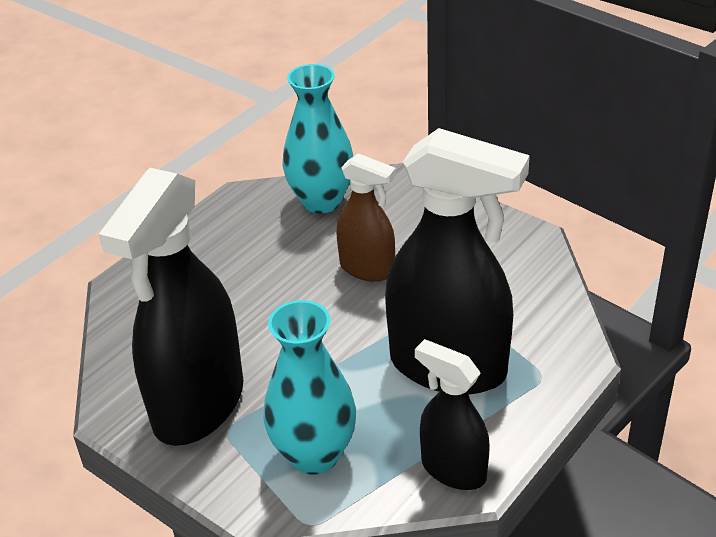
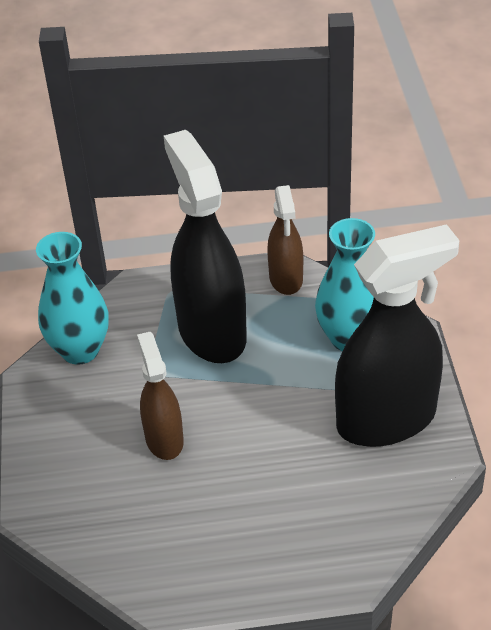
camera: 135 degrees left, 5 degrees up
turquoise vase [282,64,353,213] -> turquoise vase moved to [36,232,109,365]
black spray bottle [415,339,490,490] -> brown spray bottle [267,185,303,295]

